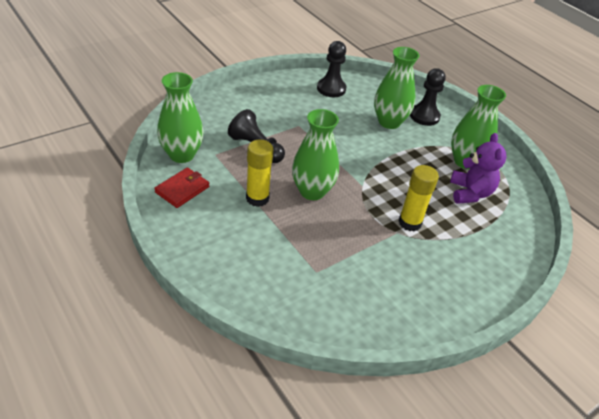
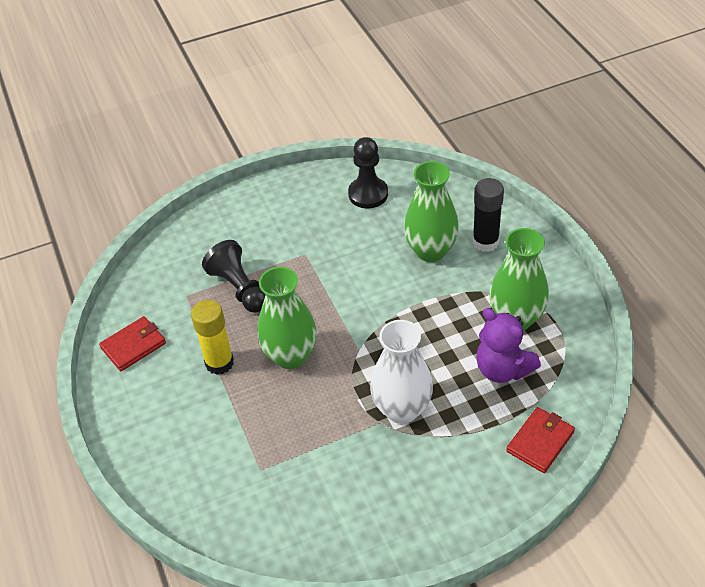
camera: 20 degrees right, 5 degrees up
green vase [157,72,204,163] -> none
yellow glue stick [399,165,439,231] -> white vase [370,320,433,424]
black pawn [410,68,446,126] -> black glue stick [473,178,504,252]
purple teddy bear [450,133,506,204] -> purple teddy bear turned 120 degrees clockwise [476,308,541,383]
none -> red wallet [506,407,575,473]

